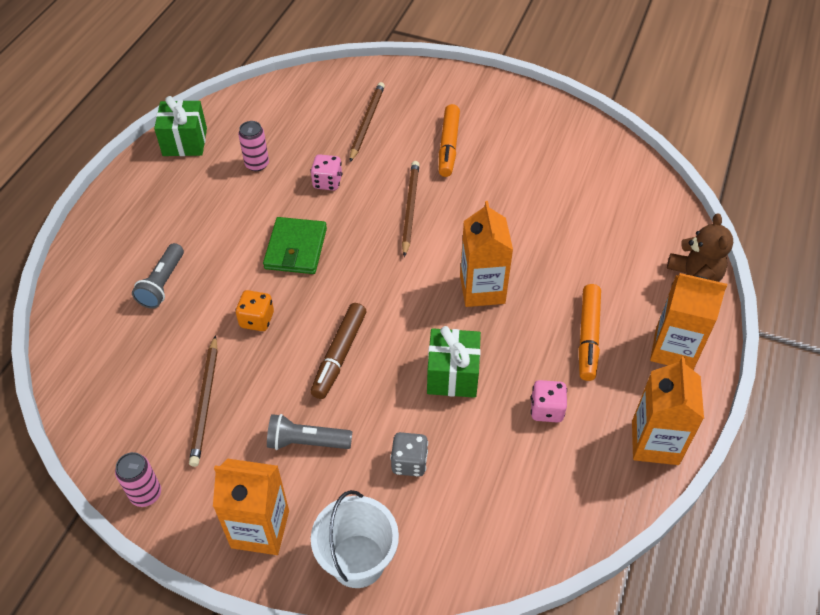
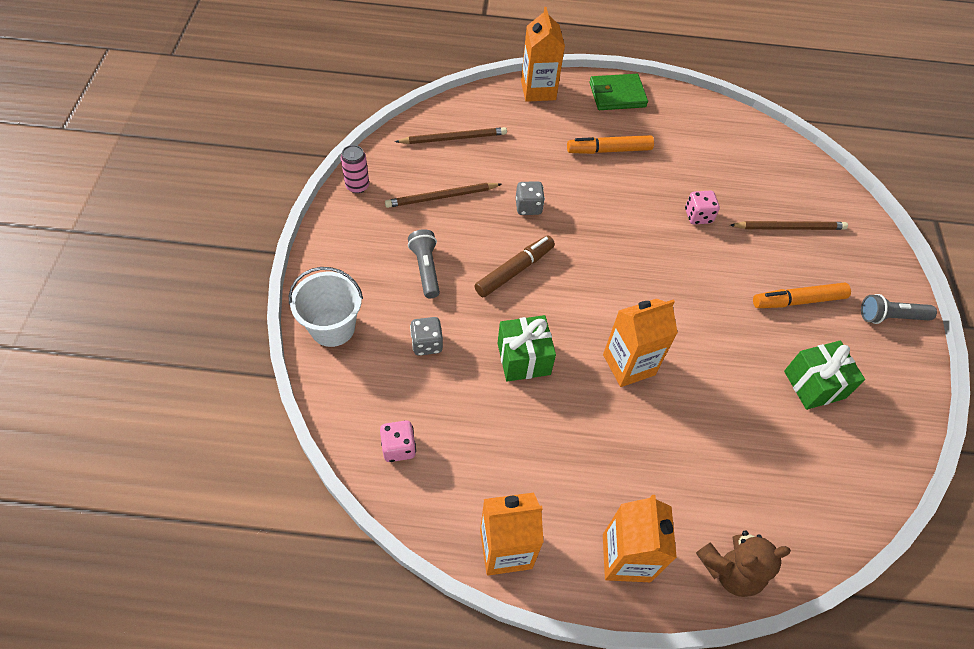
camera: 70 degrees right, 5 degrees up
grey flashlight [132,243,184,309] -> grey flashlight moved to [861,294,937,324]
green gift [154,96,207,156] -> green gift moved to [784,341,865,410]
orange carton [213,459,289,555] -> orange carton moved to [521,7,565,102]
orange dice [235,290,274,331] -> grey dice [516,181,545,215]
pink can [238,121,269,171] -> none
green wallet [263,217,327,274] -> green wallet moved to [589,74,648,110]
brown marker [310,303,366,399] -> brown marker turned 135 degrees clockwise [475,236,555,297]
brown pencil [402,161,419,257] -> brown pencil moved to [395,127,507,144]
pink dice [531,380,567,423] -> pink dice moved to [380,420,416,462]
orange marker [579,284,601,381] -> orange marker moved to [567,135,654,154]

